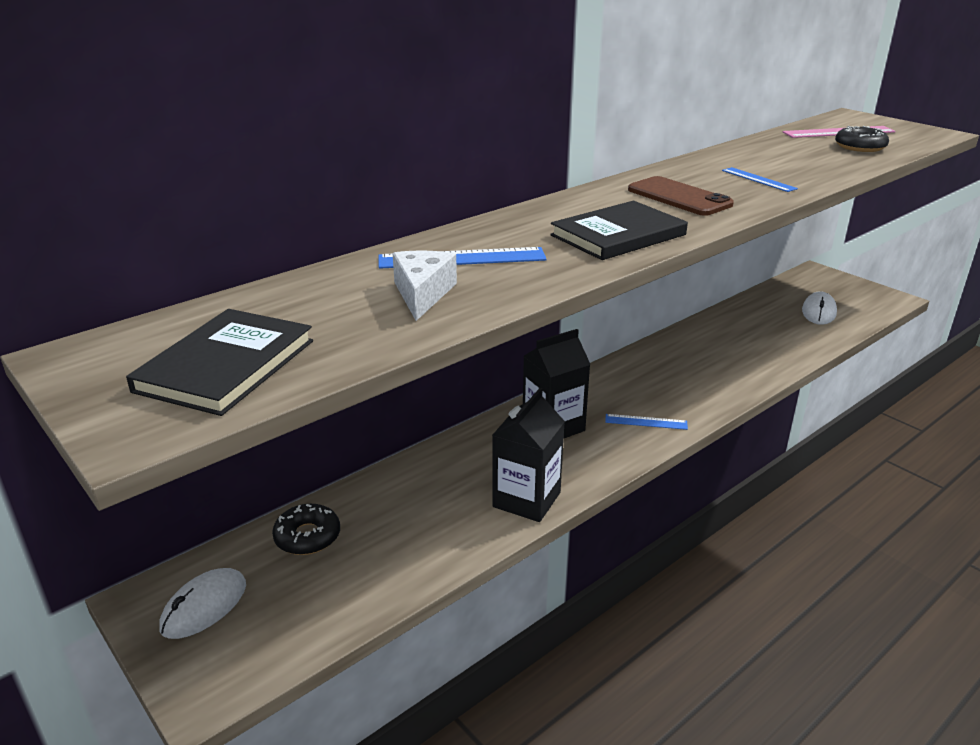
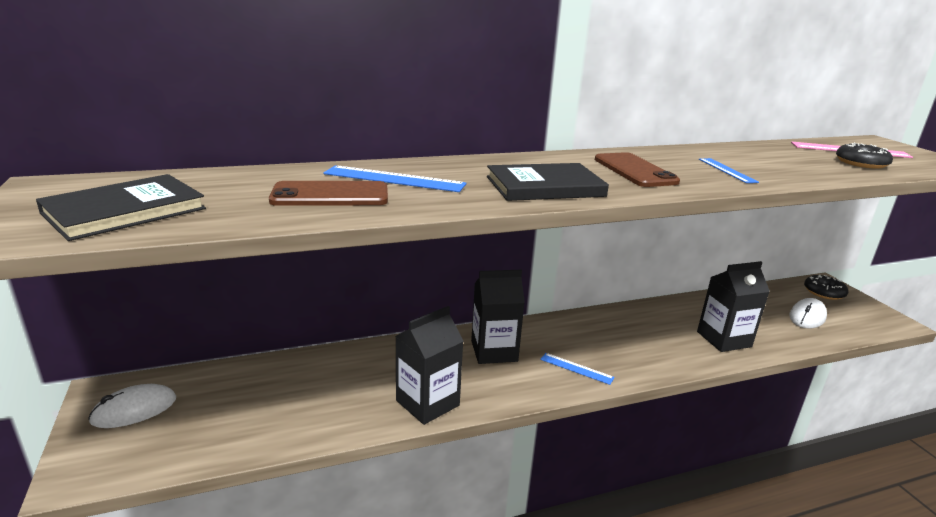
camera: 20 degrees right, 5 degrees down
black donut [272,504,340,555] -> black donut moved to [804,274,848,300]
white cheese [393,251,457,321] -> brown phone [269,181,388,206]
none -> black carton [697,261,770,352]

